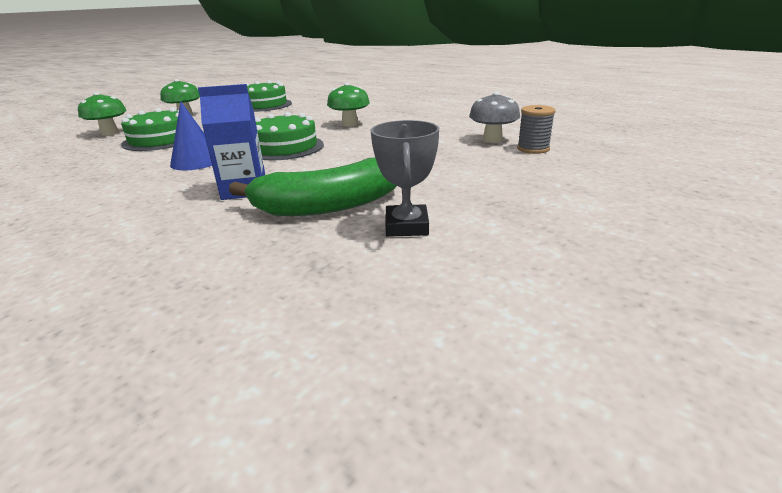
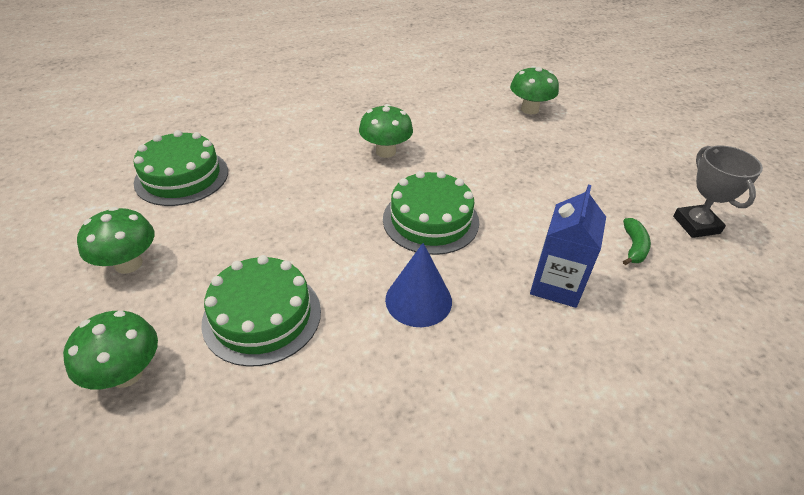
camera: 60 degrees left, 15 degrees up
green banana [229,157,396,216] -> green banana [623,218,651,265], size x0.42
grey trophy [371,120,439,237] -> grey trophy turned 45 degrees clockwise [673,145,763,238]
grey mushroom [469,92,520,143] -> green mushroom [510,66,559,114]
grey spool [517,105,555,154] -> none

